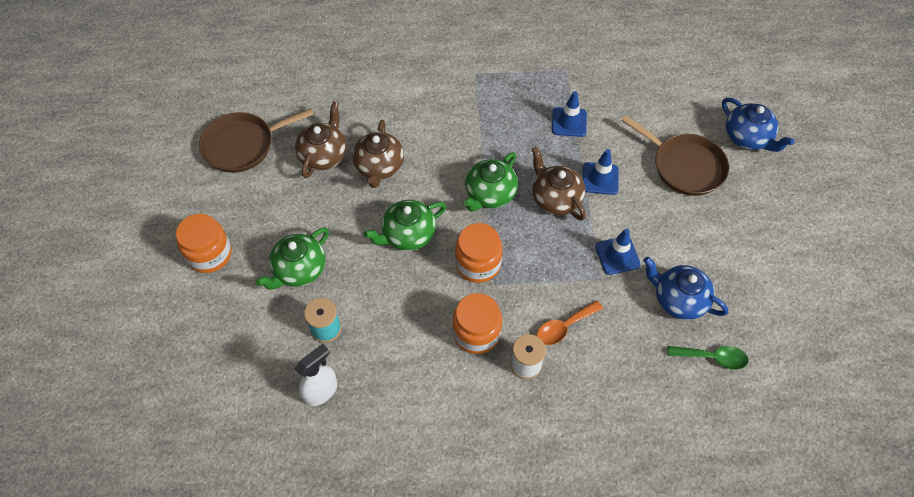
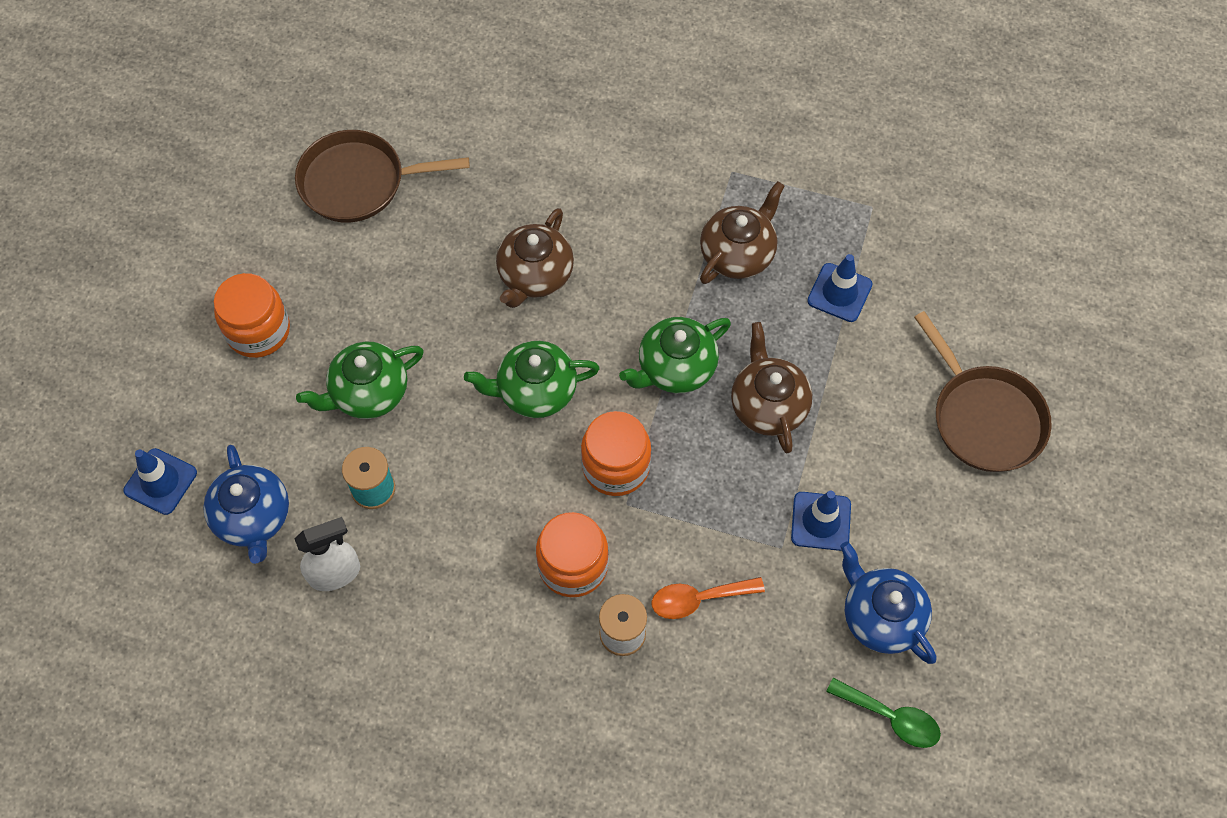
camera: 20 degrees right, 5 degrees up
brown teapot [295,101,347,178] -> brown teapot moved to [700,181,785,284]
blue traffic cone [582,149,619,195] -> blue traffic cone moved to [124,448,197,515]
blue teapot [722,98,794,152] -> blue teapot moved to [203,445,289,564]

